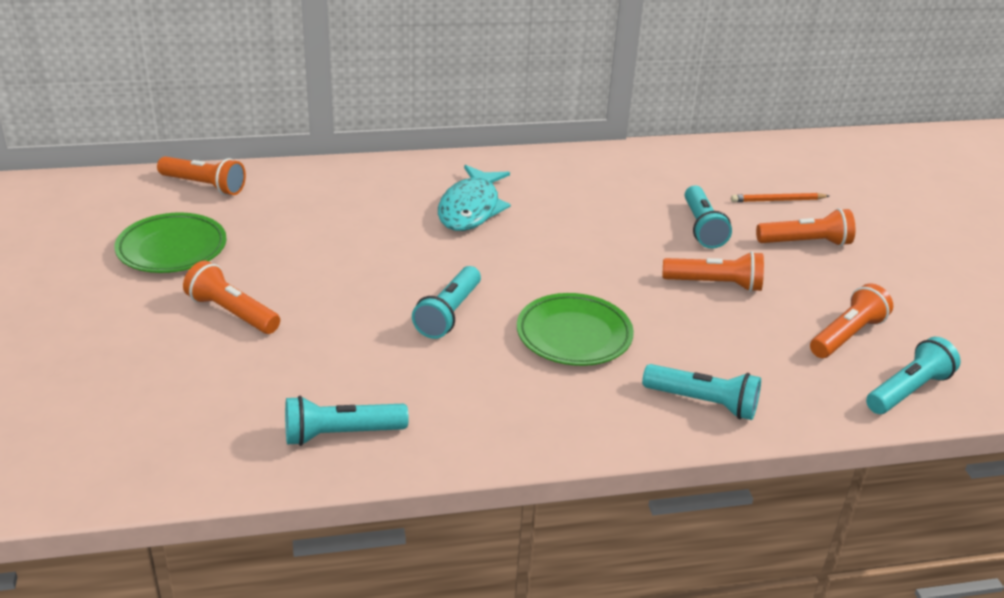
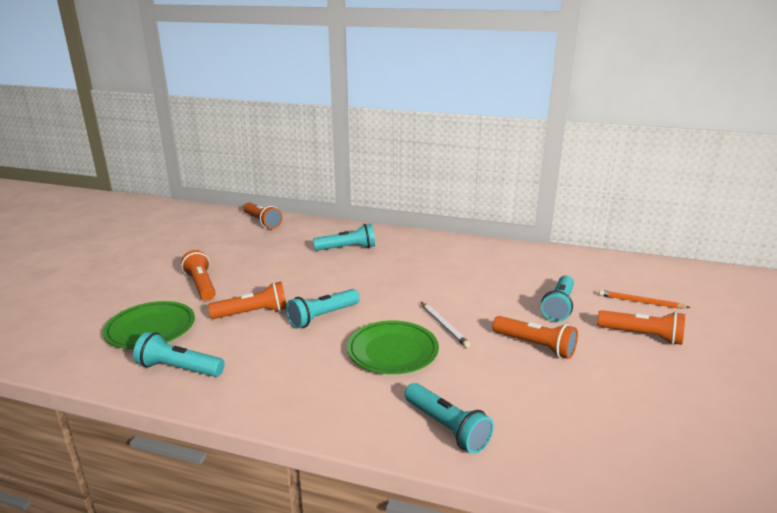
camera: 30 degrees right, 10 degrees down
green plate [115,213,227,273] -> green plate moved to [103,301,195,349]
turquoise fish [438,165,511,231] -> none
orange flashlight [810,283,893,358] -> orange flashlight moved to [208,282,286,319]
turquoise flashlight [866,337,961,414] -> turquoise flashlight moved to [313,224,375,251]
none -> white pencil [421,302,470,348]

